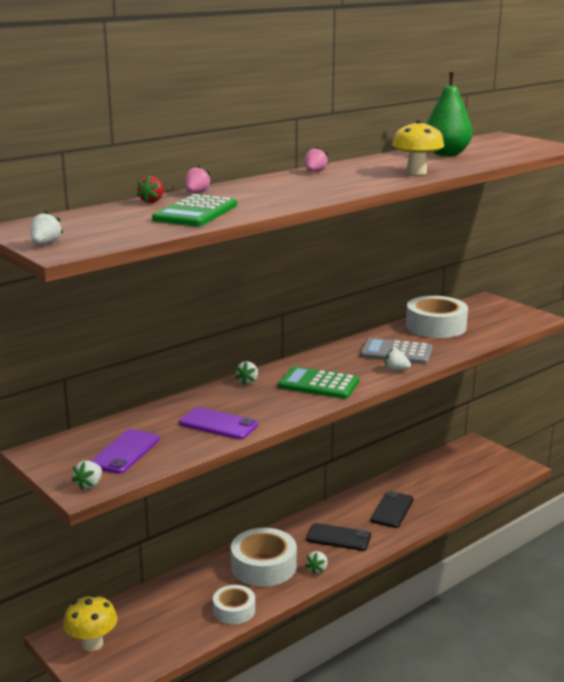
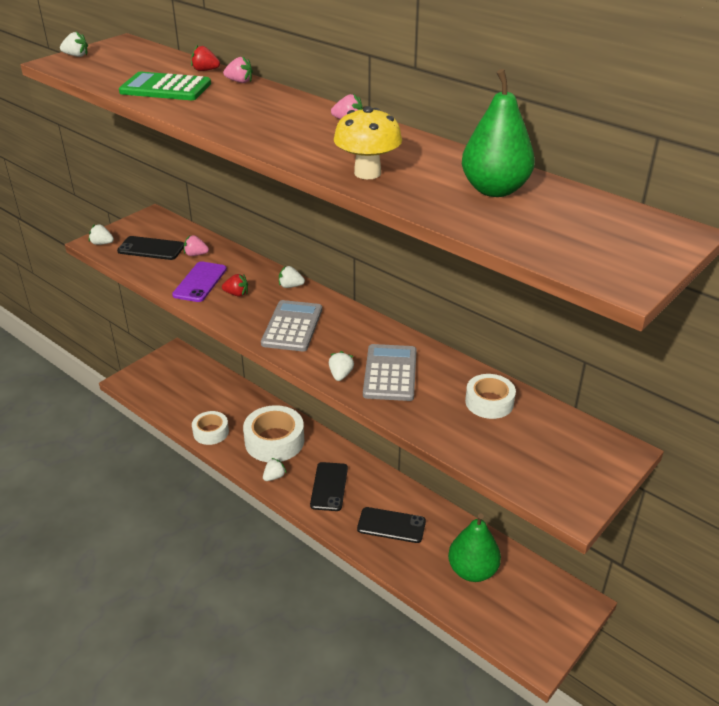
camera: 80 degrees right, 15 degrees up
yellow mushroom [63,594,117,652] -> none
purple phone [91,429,160,474] -> black phone [117,236,184,260]
green calculator [278,366,359,399] -> grey calculator [261,300,322,352]
white strawberry [305,551,328,574] -> white strawberry turned 120 degrees clockwise [263,458,286,481]
white tape [406,296,468,338] -> white tape [465,374,516,419], size x0.60
none -> pink strawberry [184,235,209,256]
none -> red strawberry [222,274,248,297]
none -> green pear [448,513,501,582]

